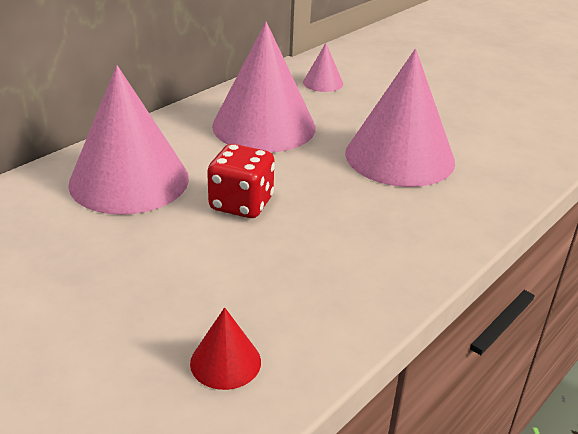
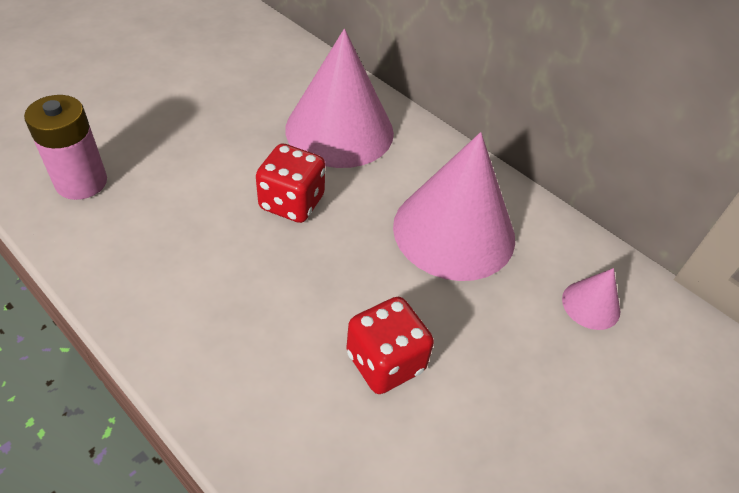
camera: 90 degrees right, 15 degrees up
red cone [190,307,261,390] -> pink battery [24,95,107,200]
pink cone [345,49,455,187] -> red dice [346,297,434,394]

